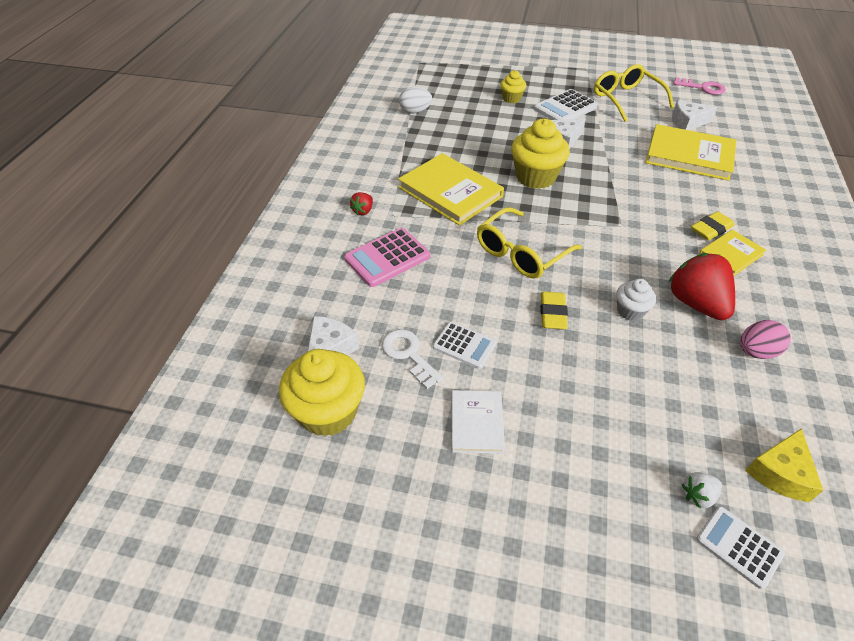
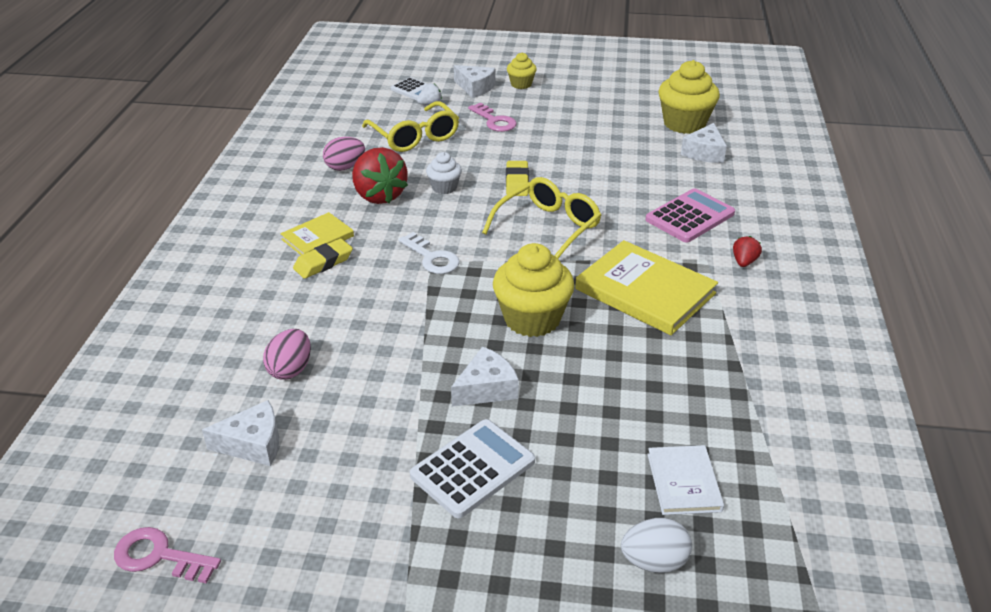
camera: 175 degrees right, 10 degrees down
white key [382,329,444,389] -> white key moved to [398,232,460,274]
white egg [399,87,432,114] -> white egg moved to [621,518,692,573]
white calculator [433,322,497,369] -> none
white book [451,390,505,454] -> white book moved to [647,445,724,515]
yellow cupcake [500,70,526,103] -> yellow cupcake moved to [507,52,537,89]
yellow glasses [594,64,674,122] -> yellow glasses moved to [362,101,459,152]
yellow book [645,124,736,181] -> pink egg [263,329,311,380]
yellow cheese [745,428,823,502] -> none
none -> white cheese [454,65,495,98]
none -> pink key [468,103,517,132]

